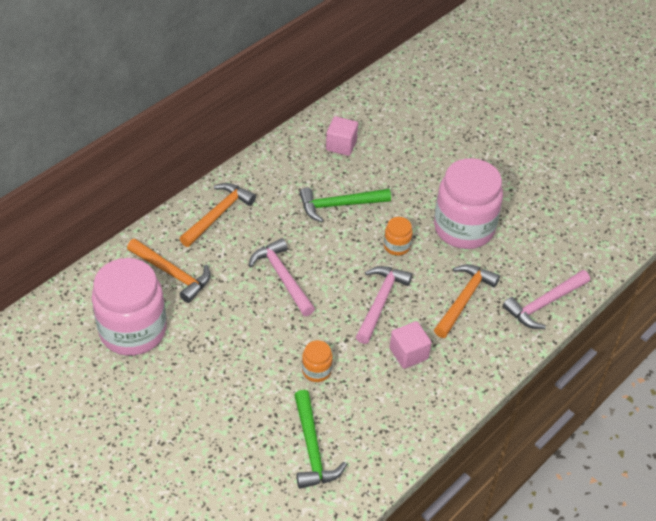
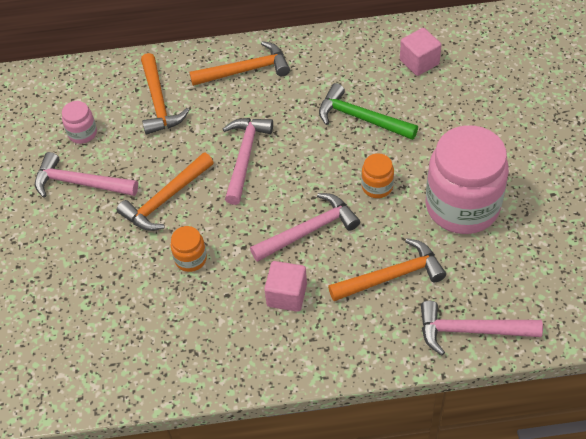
camera: 45 degrees right, 5 degrees up
pink jar [92,258,167,356] -> pink jar [62,101,97,144], size x0.43
green hammer [294,390,347,489] -> none
none -> pink hammer [35,152,138,197]
none -> orange hammer [117,152,214,231]

